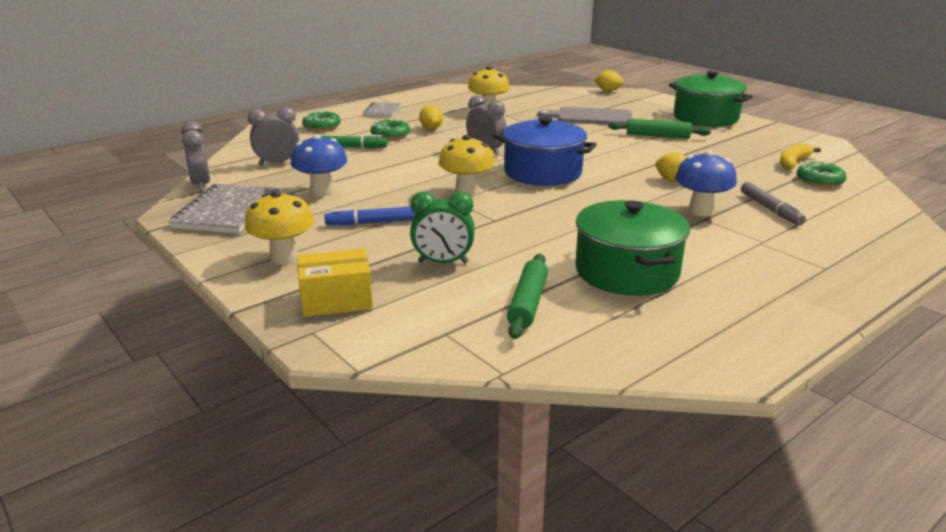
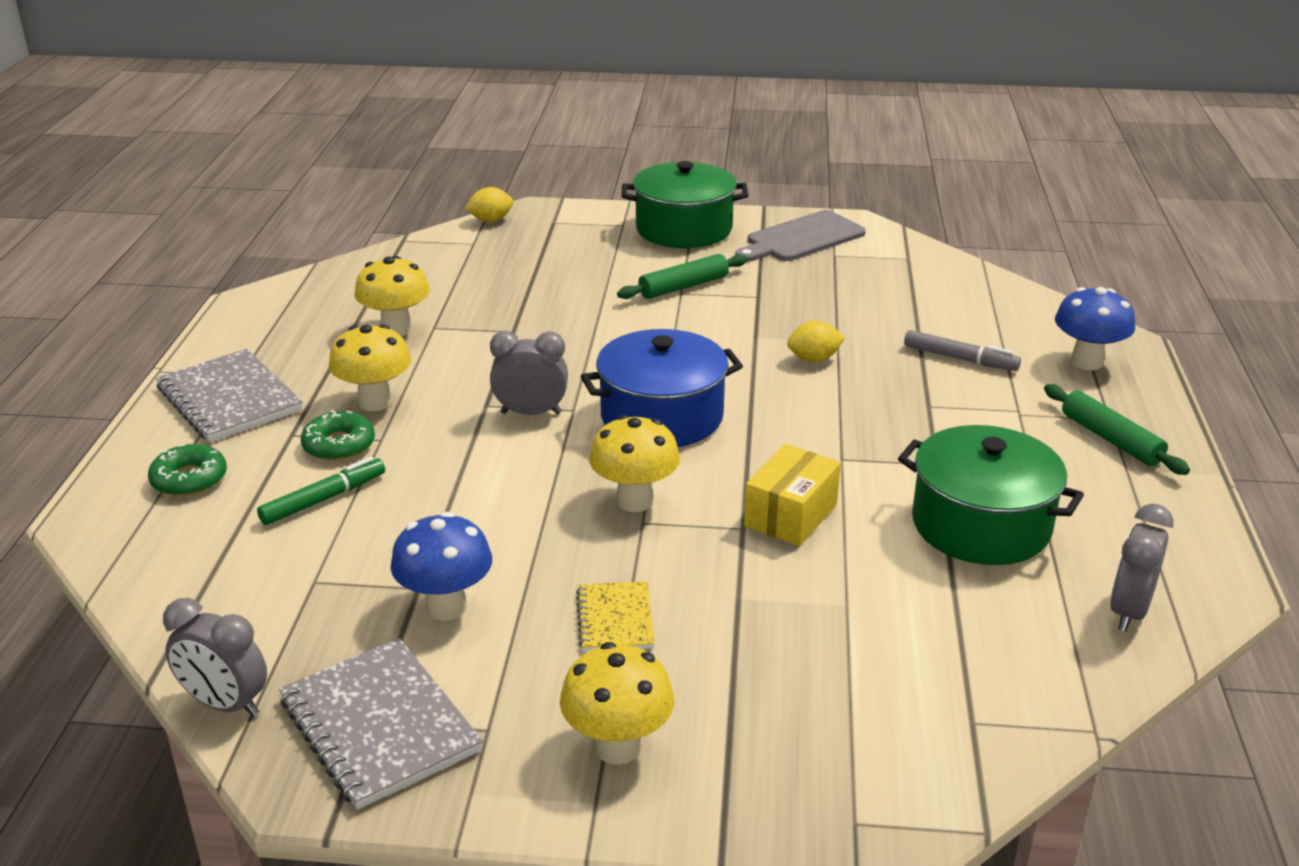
camera: 45 degrees left, 5 degrees up
grey clock [248,106,299,165] -> grey clock moved to [1110,504,1174,632]
yellow box [297,249,373,317] -> yellow box moved to [744,444,841,546]
blue marker [324,207,416,225] -> yellow notebook [576,581,655,652]
grey notebook [363,102,401,117] -> grey notebook [156,349,303,442], size x1.75
green clock [410,191,475,263] -> none
yellow lemon [419,105,443,129] -> yellow mushroom [329,324,411,411]
green rolling pin [507,254,548,339] -> green rolling pin moved to [1044,384,1190,475]
grey cutting board [538,107,632,124] -> grey cutting board moved to [735,210,866,262]
blue mushroom [675,151,737,216] -> blue mushroom moved to [1055,287,1135,370]
yellow banana [780,143,821,170] -> none
green donut [796,161,847,188] -> none

